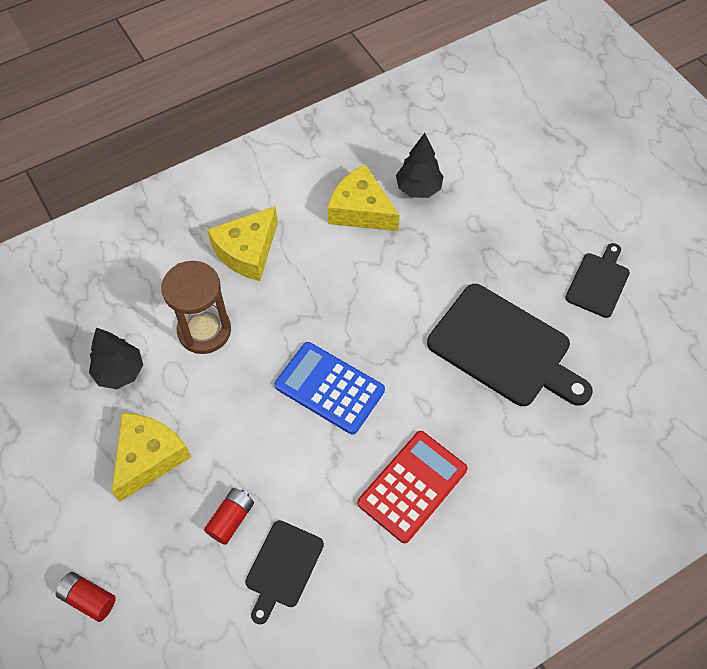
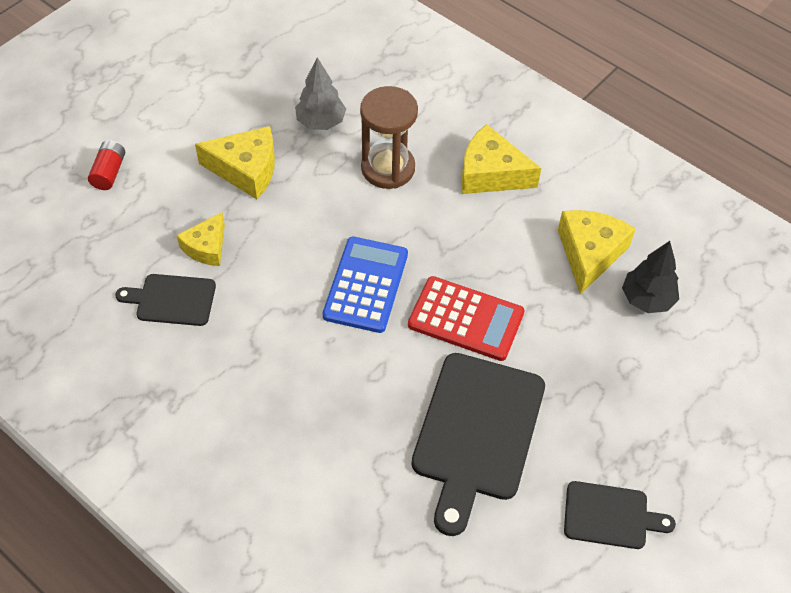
camera: 70 degrees right, 5 degrees down
black tree [89,327,143,389] -> grey tree [295,57,346,130]
red battery [204,488,254,545] -> yellow cheese [177,212,225,266]
red calculator [358,431,468,543] -> red calculator moved to [408,276,524,361]

